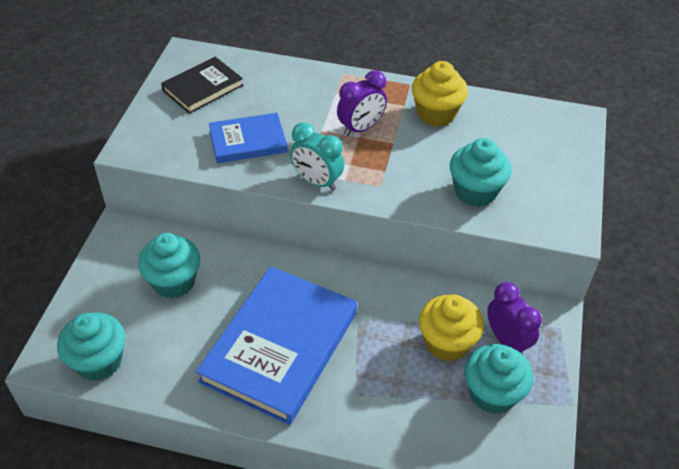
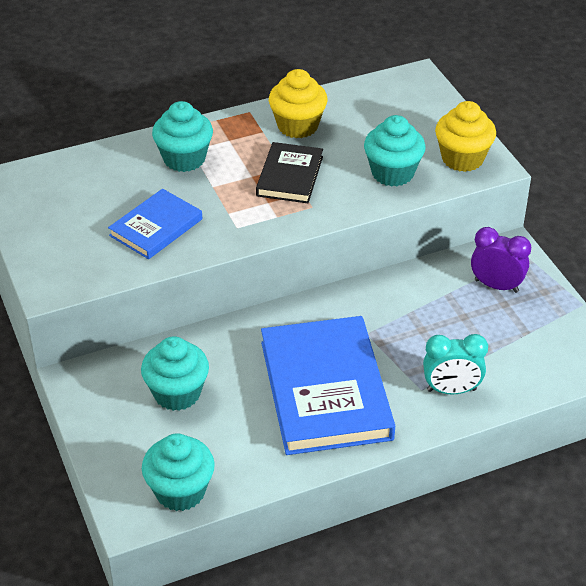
camera: 35 degrees left, 5 degrees down
black book [161,57,243,114] -> black book moved to [256,142,323,203]
turquoise clock [290,122,344,191] -> turquoise clock moved to [423,334,488,394]
purple clock [337,70,387,137] -> none
yellow cupcake [419,294,484,361] -> yellow cupcake moved to [435,101,496,172]
turquoise cupcake [465,344,533,414] -> turquoise cupcake moved to [152,101,213,172]

